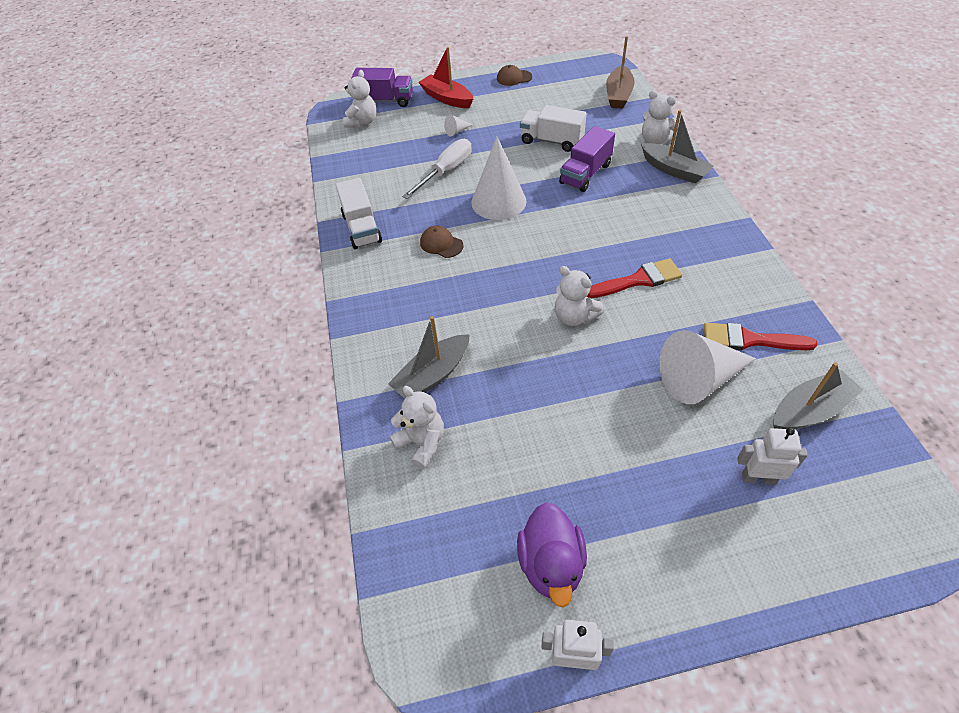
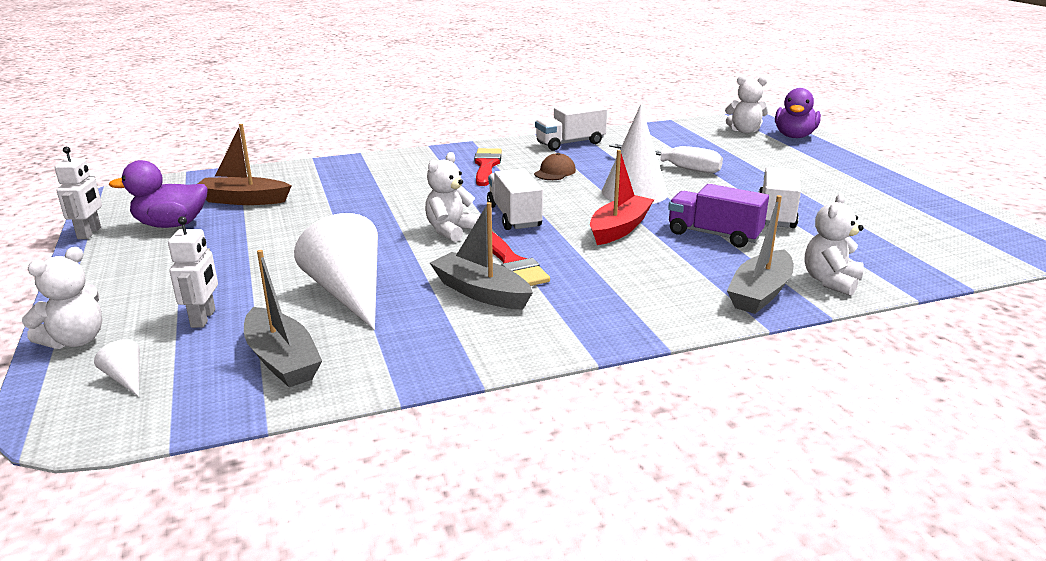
camera: 80 degrees right, 25 degrees down
purple truck [351,68,413,107] -> purple duck [775,88,821,138]
grey boat [388,316,470,399] -> grey boat moved to [430,202,533,310]
white teddy bear [389,386,444,469] -> white teddy bear moved to [22,247,102,349]
red boat [419,47,473,108] -> red boat moved to [590,150,654,245]
white cone [444,114,472,137] -> white cone moved to [94,339,140,397]
brown cap [497,65,532,86] -> none
brown boat [606,36,635,109] -> brown boat moved to [198,124,291,205]
red brush [704,323,818,350] -> red brush moved to [474,148,502,186]
none -> white truck [487,168,543,230]

